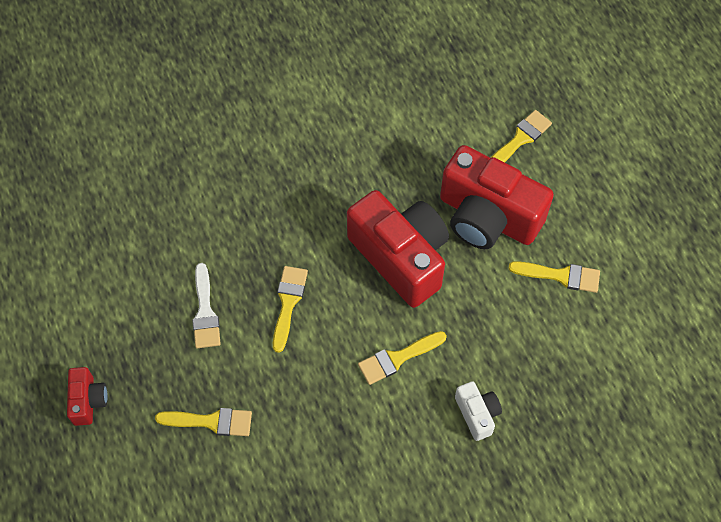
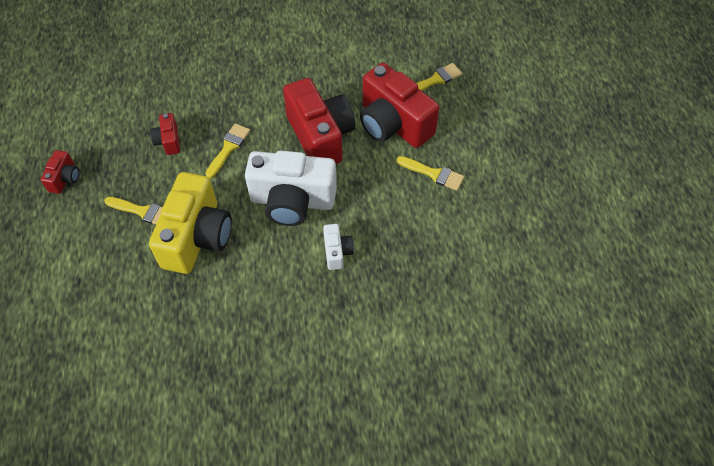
camera: 15 degrees right, 5 degrees down
white brush [192,263,221,348] -> red camera [150,113,180,155]
yellow brush [358,331,447,385] -> white camera [245,150,337,226]
none -> yellow camera [149,172,232,274]

